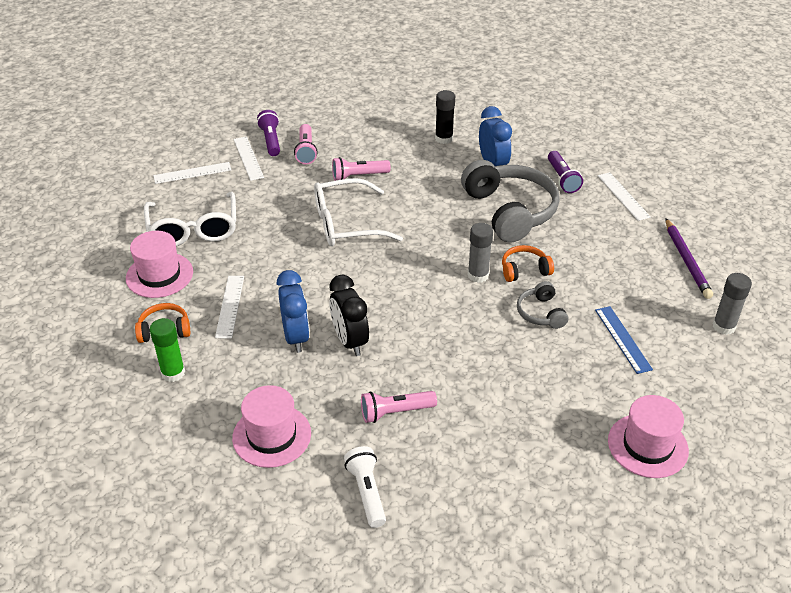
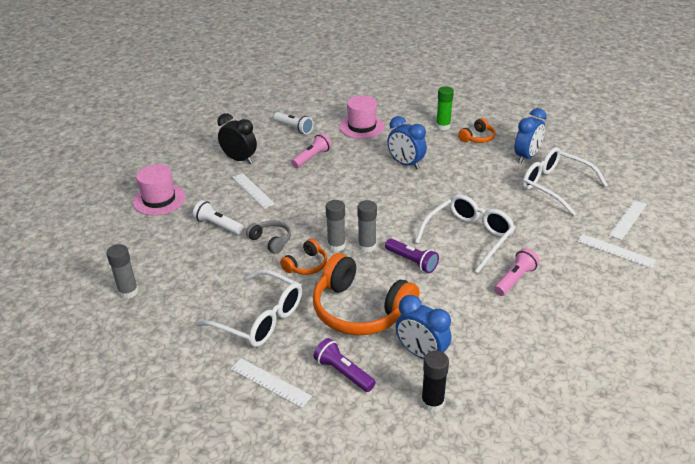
camera: 145 degrees right, 5 degrees down
pink hat [126,231,193,298] -> blue clock [514,108,547,163]
white ruler [215,276,244,339] -> white ruler moved to [232,173,275,209]
purple flashlight [257,110,280,156] -> purple flashlight moved to [385,238,439,273]
pink flashlight [294,124,318,164] -> none
black clock [329,275,369,356] -> black clock moved to [217,113,257,164]
black glue stick [435,90,455,144] -> black glue stick moved to [421,350,449,412]
grey headphones [461,160,560,243] -> orange headphones [313,253,419,336]
blue ruler [595,306,653,374] -> none
purple pencil [665,218,713,299] -> none
none -> white flashlight [193,200,244,235]
none -> white glasses [196,269,302,347]
none -> grey glue stick [358,200,377,252]

